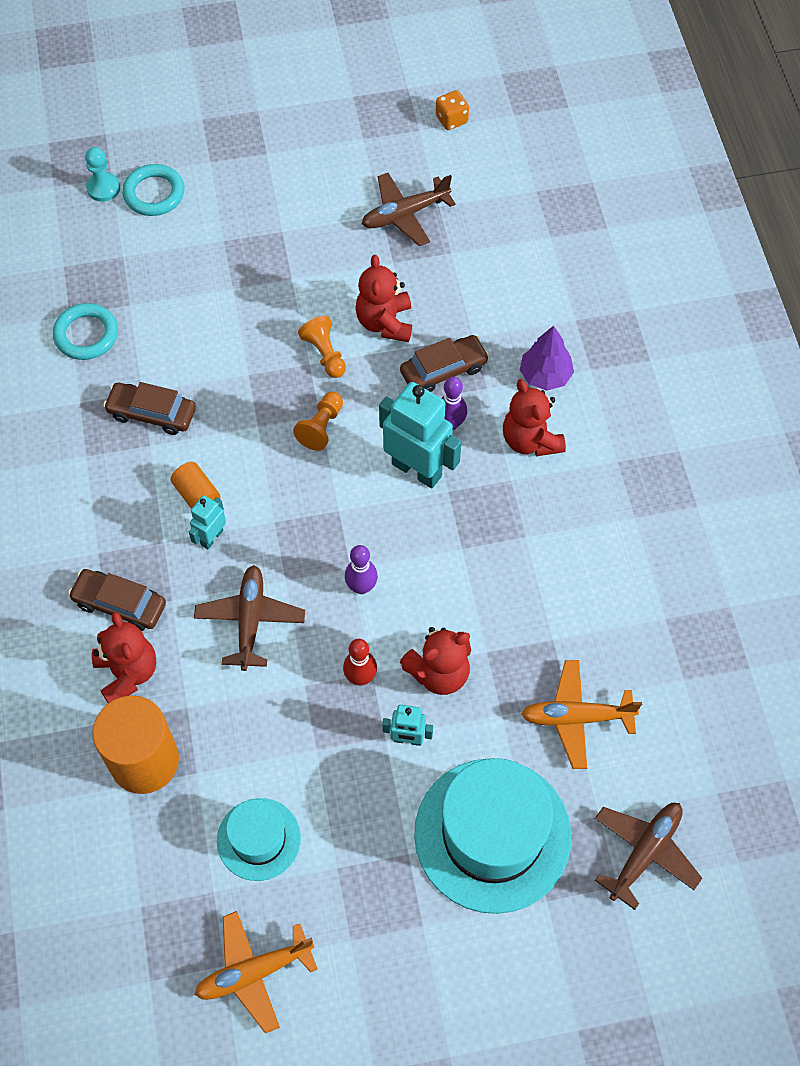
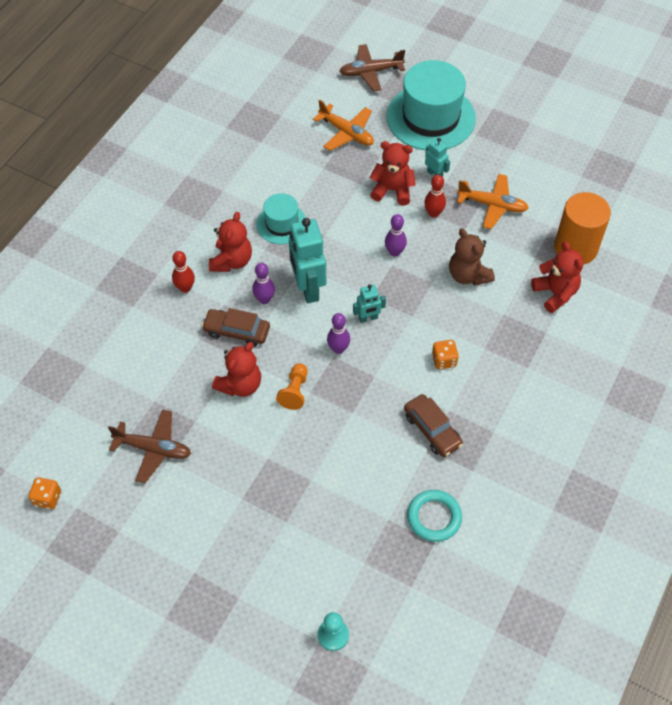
camera: 140 degrees left, 5 degrees down
brown car [68,569,166,631] -> none
red teddy bear [92,612,156,703] -> red teddy bear turned 135 degrees clockwise [531,242,583,313]
turquoise ring [122,164,184,216] -> none
orange cylinder [171,462,221,509] -> orange dice [432,340,459,370]
turquoise robot [189,495,226,549] -> turquoise robot moved to [353,284,386,323]
brown plane [194,565,305,671] -> brown teddy bear [449,228,495,286]
orange plane [194,911,318,1034] -> orange plane moved to [457,174,529,229]
turquoise hat [217,798,301,881] -> turquoise hat moved to [257,193,306,245]
orange pawn [293,392,343,451] -> purple bowling pin [327,313,350,354]
purple tree [520,326,574,391] -> red bowling pin [172,251,195,293]

